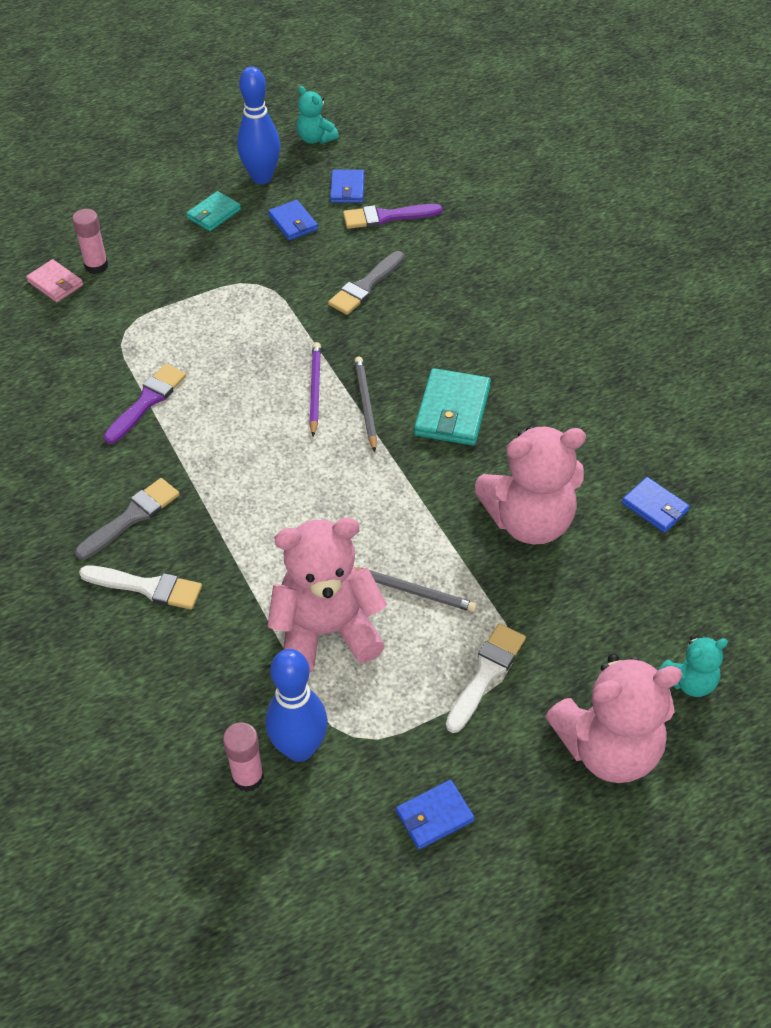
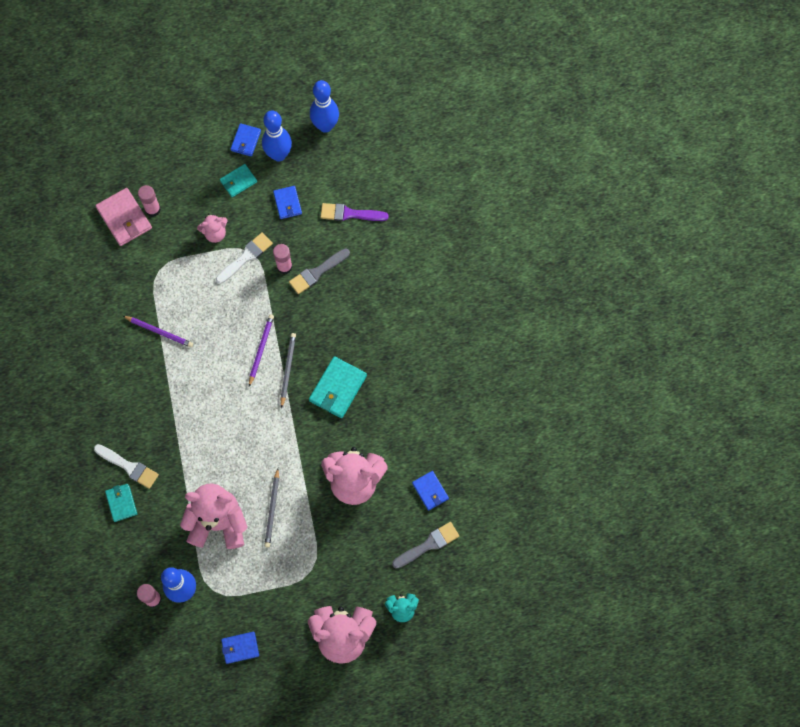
camera: 15 degrees right, 20 degrees up
pink wallet [26,259,83,302] -> pink wallet [95,188,152,246], size x1.62
grey brush [75,478,180,560] -> grey brush moved to [392,522,459,569]
purple brush [104,364,186,444] -> purple pencil [123,316,193,348]
turquoise teddy bear [297,86,339,144] -> blue bowling pin [310,80,339,133]
blue wallet [330,169,364,203] -> blue wallet moved to [231,123,261,157]
grey pencil [355,567,477,612] -> grey pencil turned 60 degrees clockwise [264,468,279,548]
white brush [446,623,526,733] -> white brush moved to [216,233,273,284]
none -> turquoise wallet [105,484,137,522]
none -> pink teddy bear [197,213,228,243]
none -> pink glue stick [273,244,292,274]

